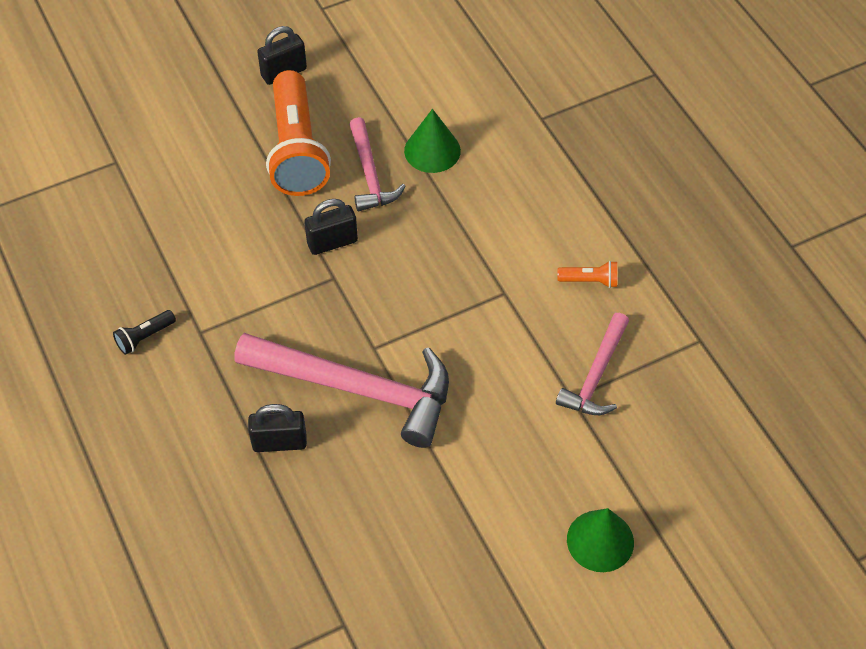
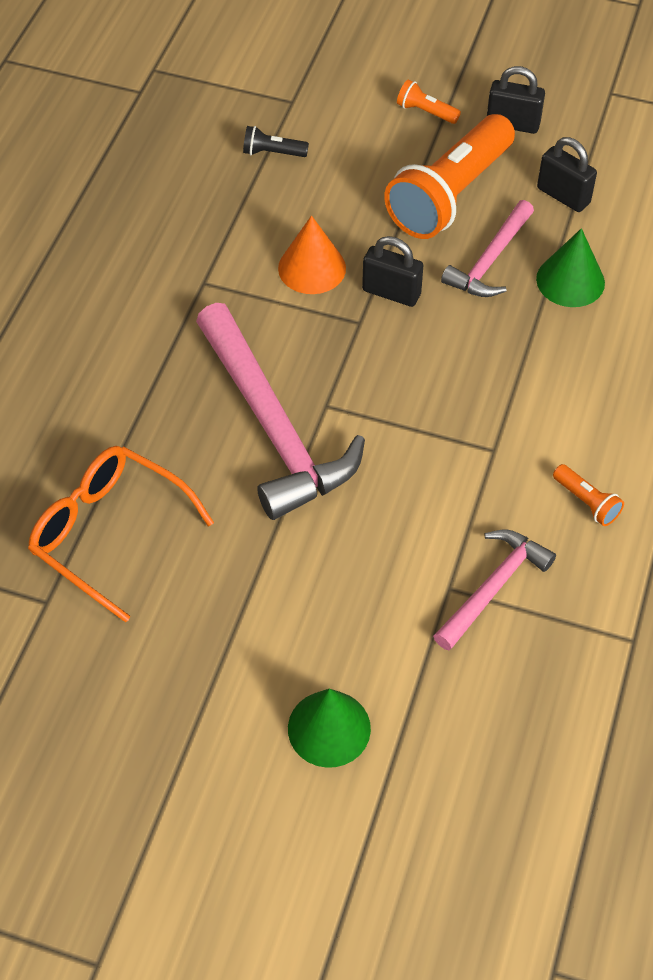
camera: 45 degrees right, 0 degrees up
black flashlight [113,310,176,355] -> black flashlight moved to [243,126,309,157]
black padlock [248,404,307,452] -> black padlock moved to [537,137,597,212]
pink hammer [556,313,629,415] -> pink hammer turned 150 degrees clockwise [433,529,556,650]
none -> orange glasses [28,446,214,622]
none -> orange cone [278,215,346,294]
none -> orange flashlight [397,79,461,124]

